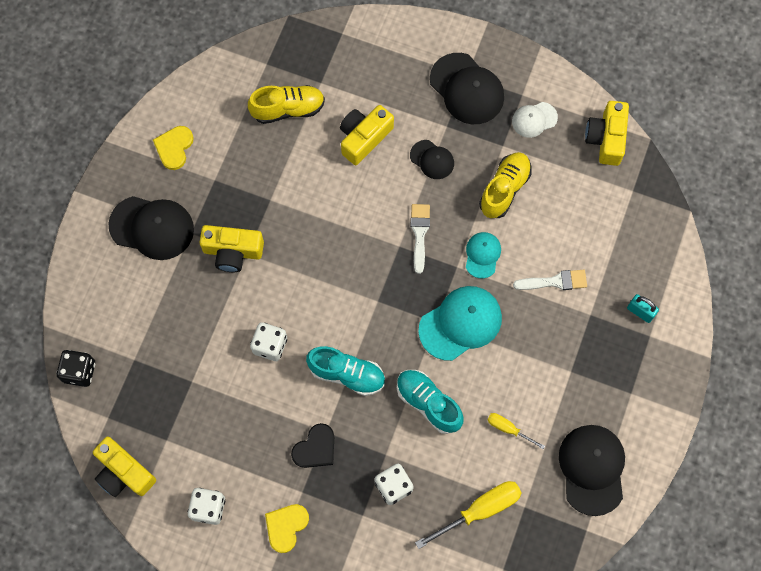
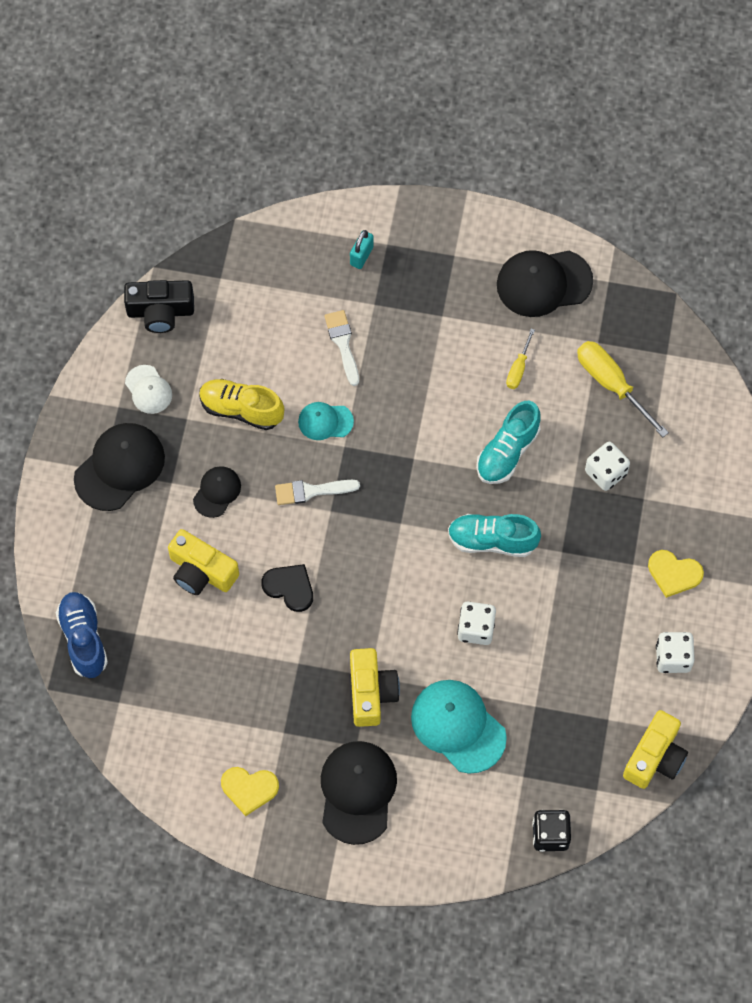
camera: 100 degrees left, 5 degrees down
yellow shoe [248,85,325,124] -> none
black heart [291,423,334,468] -> black heart moved to [261,564,313,612]
turquoise shoe [306,346,385,396] -> turquoise shoe turned 90 degrees counterclockwise [448,514,541,557]
turquoise cap [418,286,502,361] -> turquoise cap moved to [411,680,507,774]
yellow camera [585,101,629,166] -> black camera [124,280,194,333]
none -> blue shoe [56,592,108,678]

